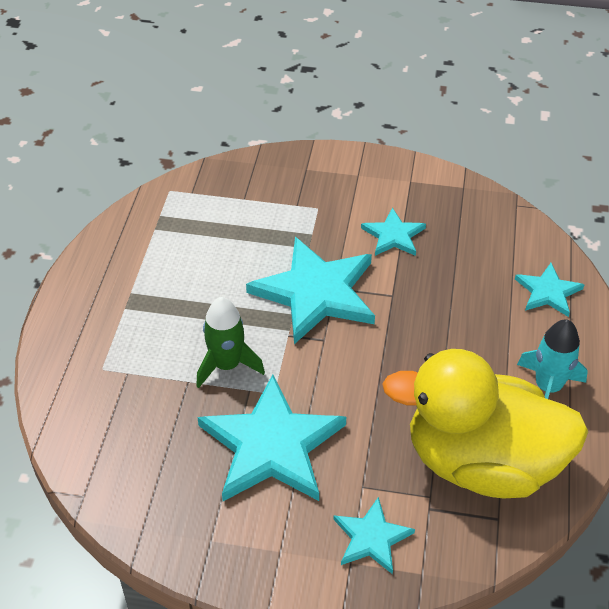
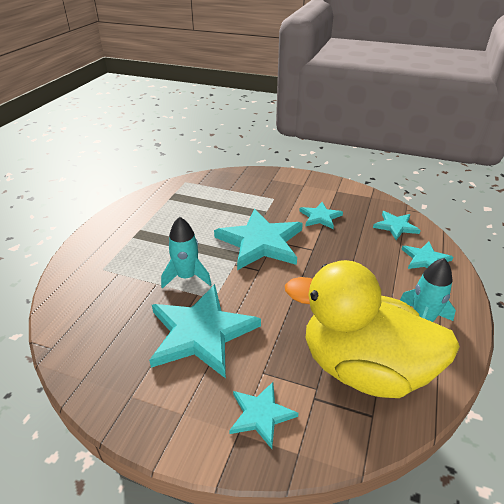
camera: 10 degrees right, 10 degrees down
green rocket [196,297,265,388] -> turquoise rocket [161,217,212,289]
none -> turquoise star [373,211,421,240]

